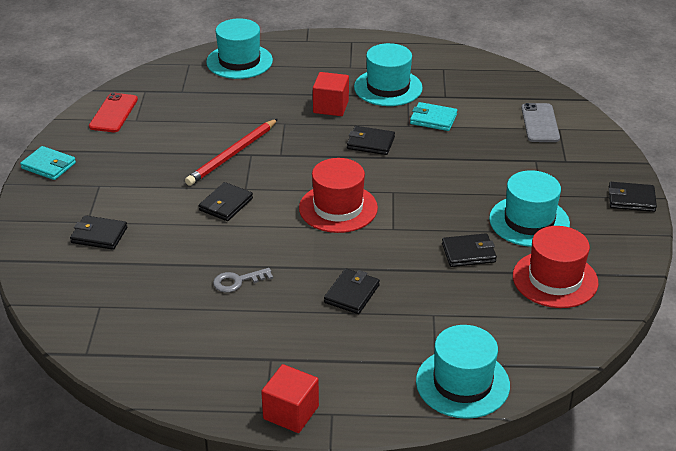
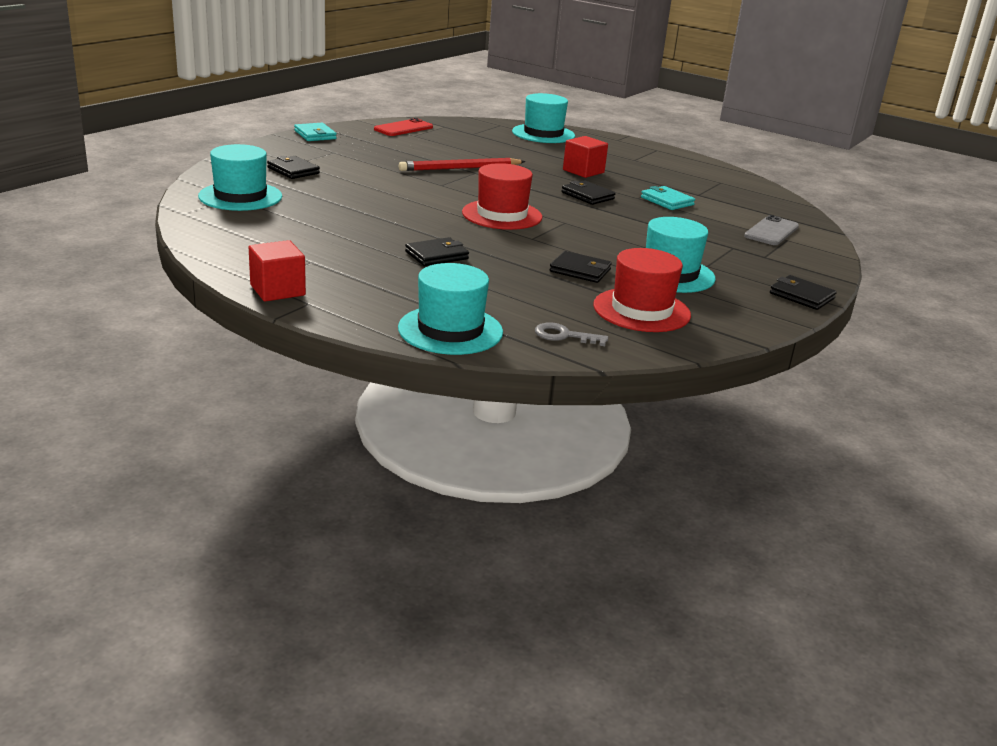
camera: 30 degrees right, 10 degrees down
black wallet [199,182,253,221] -> none
grey key [213,268,273,293] -> grey key moved to [535,322,608,346]
turquoise hat [354,43,423,106] -> turquoise hat moved to [198,144,282,211]

